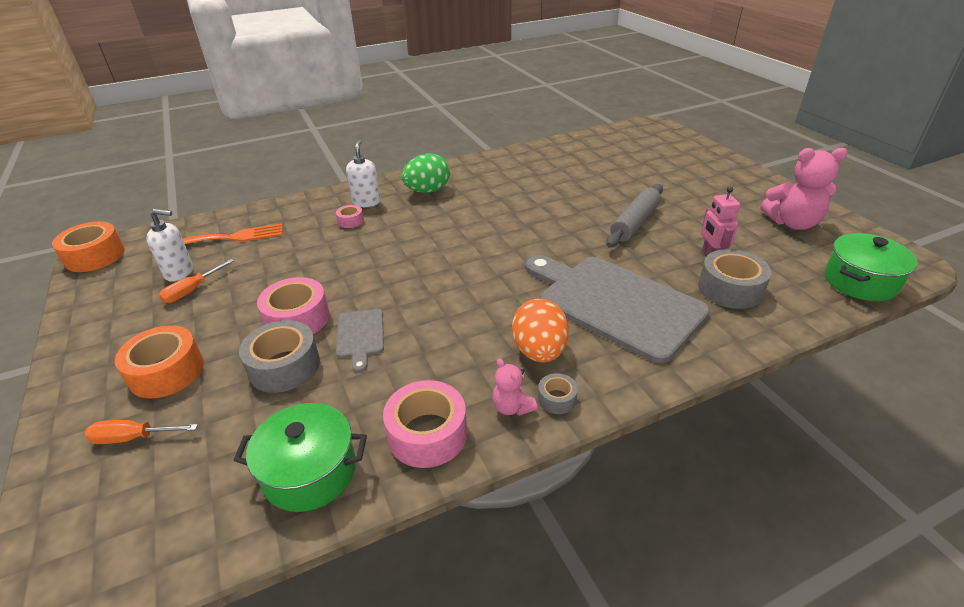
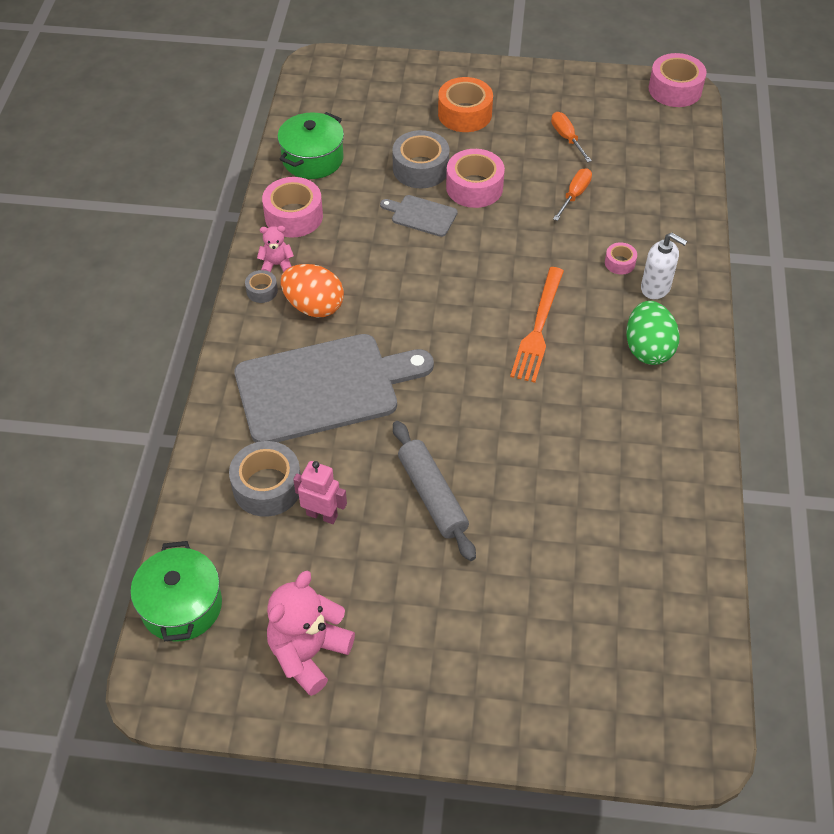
camera: 120 degrees right, 15 degrees up
orange tape [52,221,125,272] -> pink tape [649,53,707,107]
orange screwdriver [85,420,198,444] -> orange screwdriver moved to [553,168,592,221]
white soap dispenser [147,209,193,282] -> none
orange fork [150,224,283,252] -> orange fork moved to [510,267,564,383]

